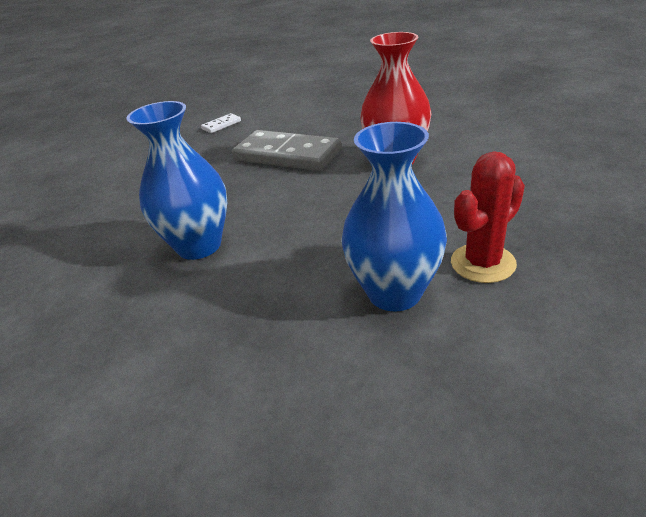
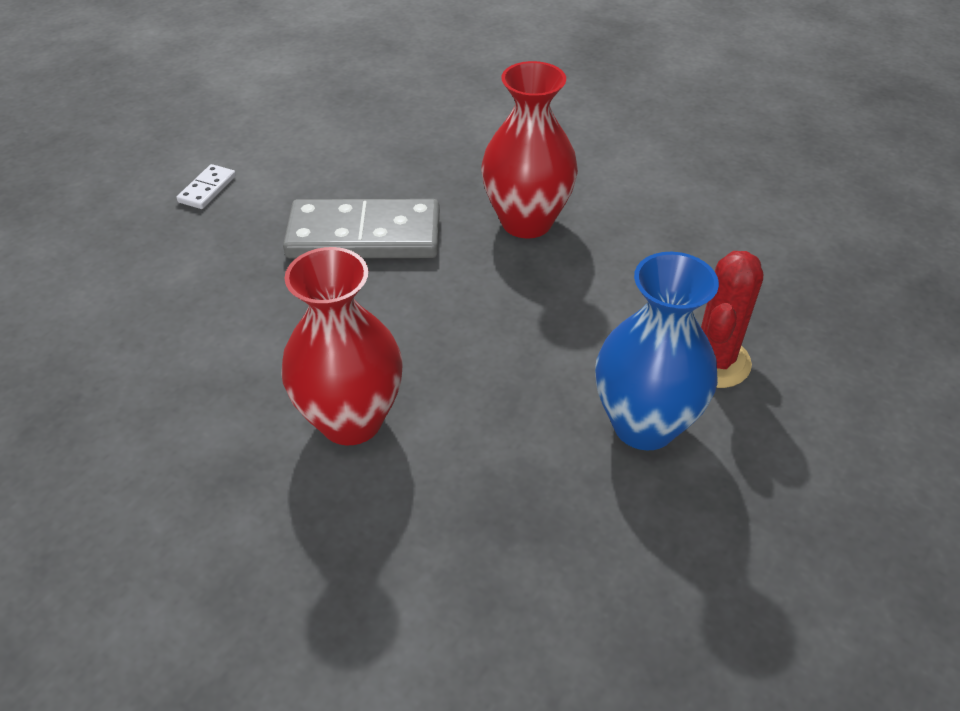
camera: 30 degrees left, 10 degrees up
blue vase [126,101,227,260] -> red vase [281,247,403,445]

